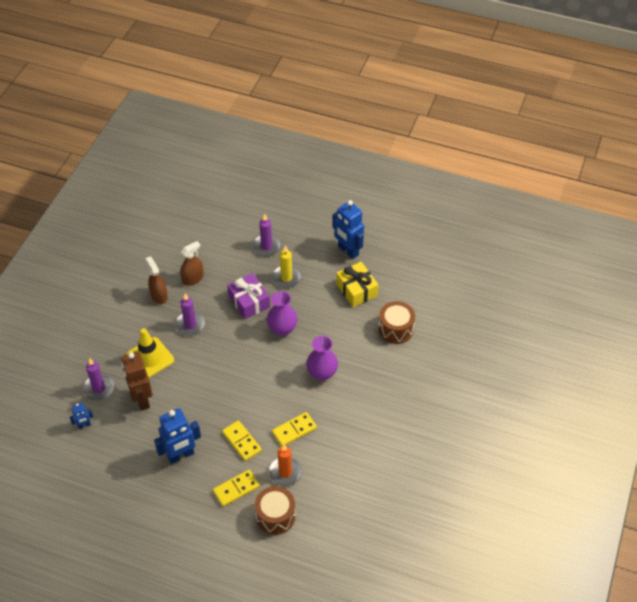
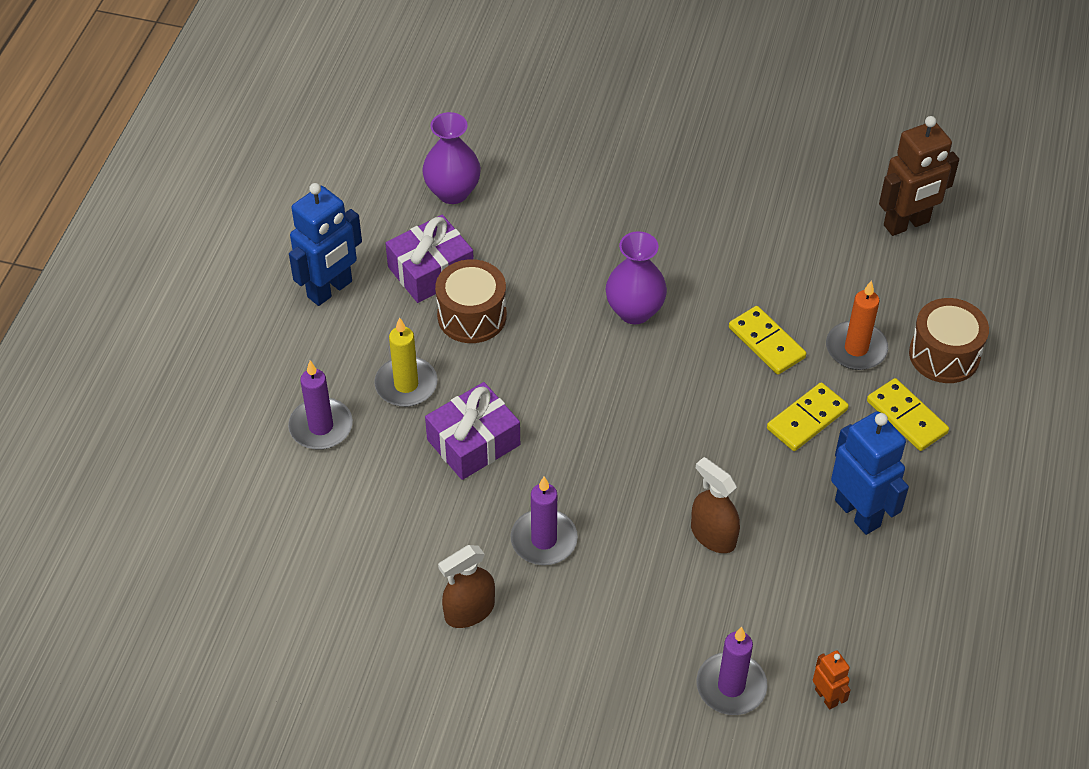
camera: 95 degrees left, 0 degrees up
blue robot [70,403,93,429] -> orange robot [813,650,851,709]
brown robot [121,352,153,411] -> brown robot moved to [879,116,959,236]
yellow traffic cone [125,328,174,378] -> none
brown spray bottle [180,241,204,286] -> brown spray bottle moved to [691,457,740,553]
purple vase [266,291,298,336] -> purple vase moved to [422,112,481,204]
yellow gift [336,262,379,307] -> purple gift [385,215,474,303]
brown drum [378,301,415,344] -> brown drum moved to [435,259,507,343]

